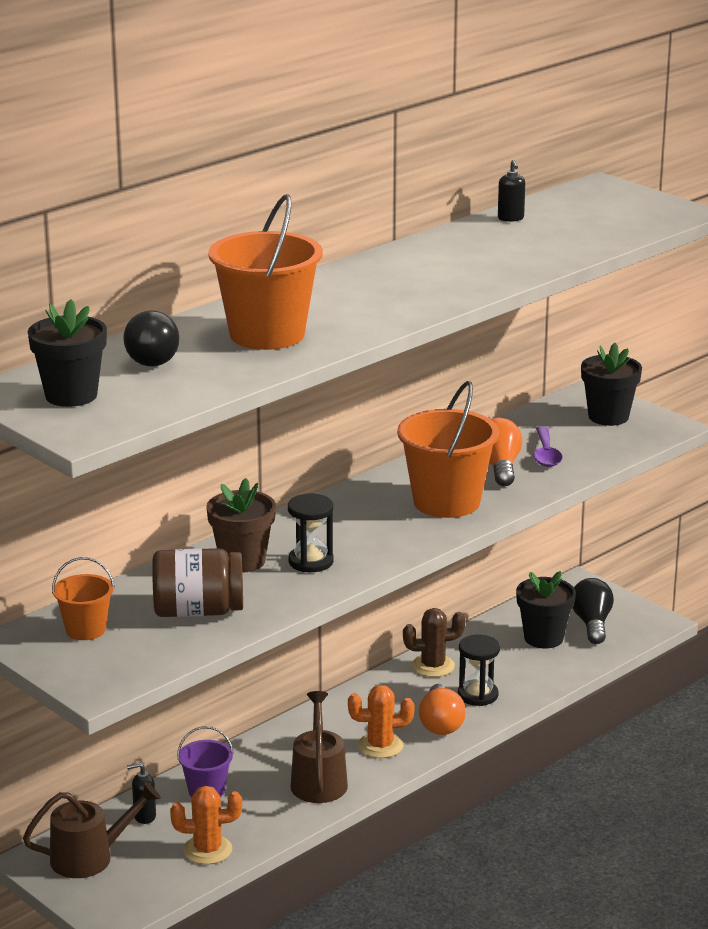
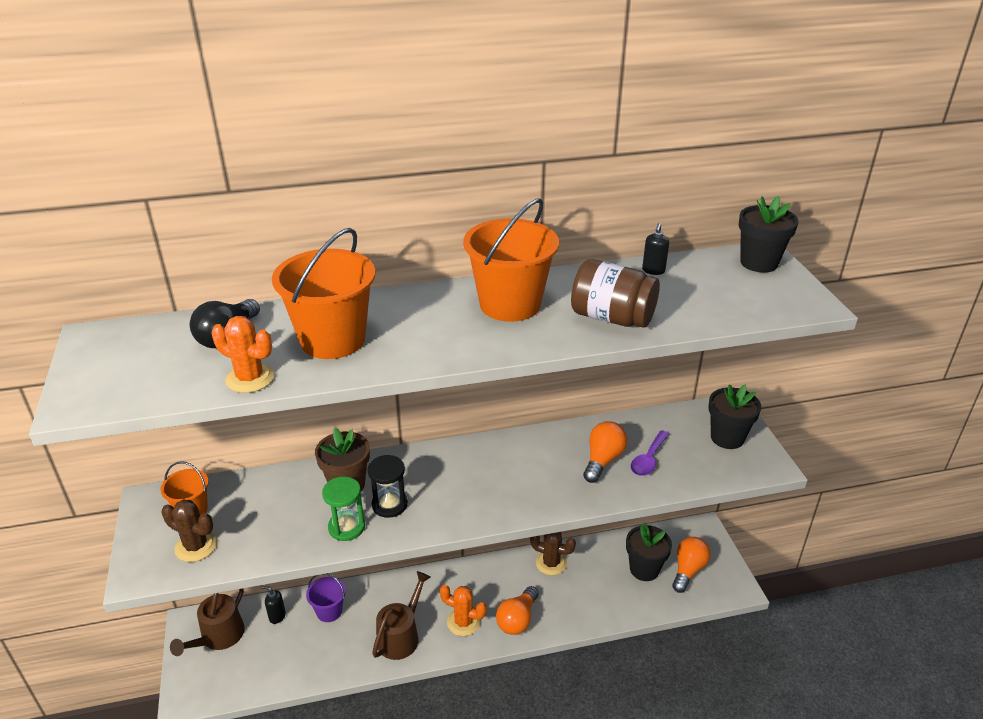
camera: 30 degrees right, 10 degrees up
brown watering can [23,782,161,878] -> brown watering can turned 105 degrees clockwise [170,588,245,656]
black flower pot [28,299,107,407] -> black flower pot moved to [739,196,799,273]
brown jar [152,548,243,617] -> brown jar moved to [571,259,660,328]
orange cactus [170,786,242,865] -> orange cactus moved to [211,316,274,393]
orange bucket [397,381,499,518] -> orange bucket moved to [463,198,559,322]
black hourglass [458,635,500,706] -> none
black light bulb [573,578,614,644] -> orange light bulb [672,537,710,593]
none -> brown cactus [162,500,217,562]
none -> green hourglass [322,477,365,541]

